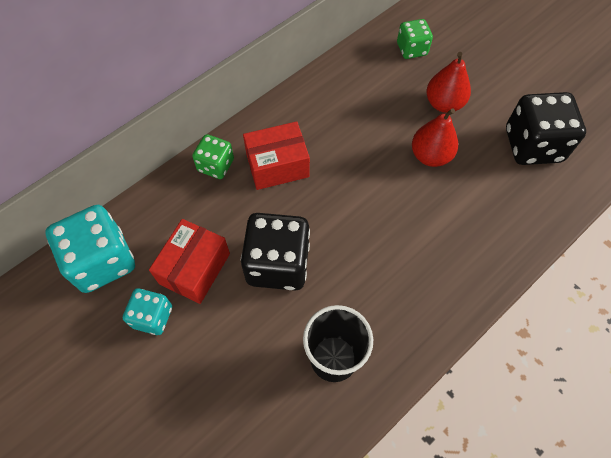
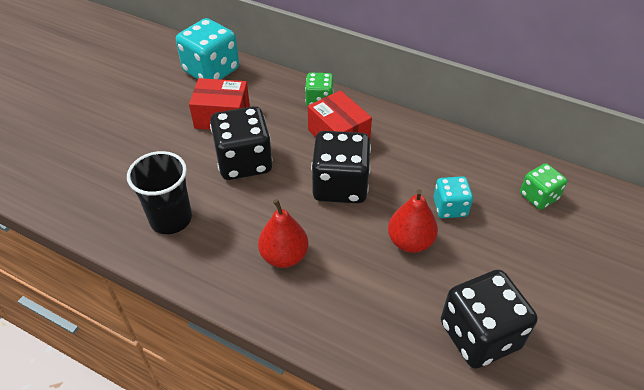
camera: 70 degrees right, 15 degrees down
turquoise dice [123,288,172,335] -> turquoise dice moved to [433,176,473,218]
red pear [426,52,471,113] -> red pear moved to [258,199,309,268]
none -> black dice [311,131,371,203]

